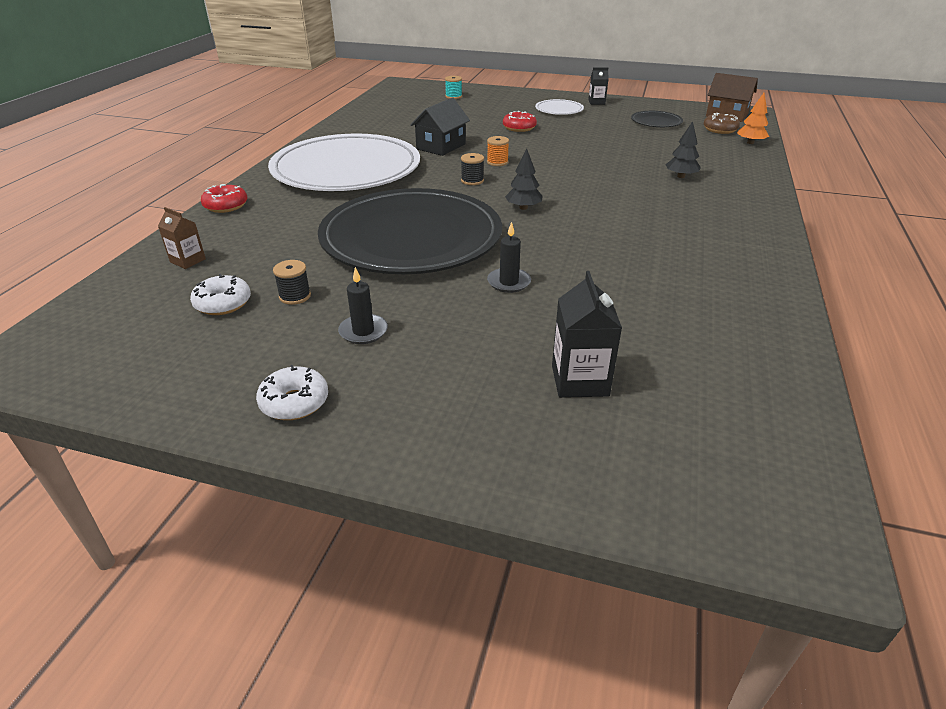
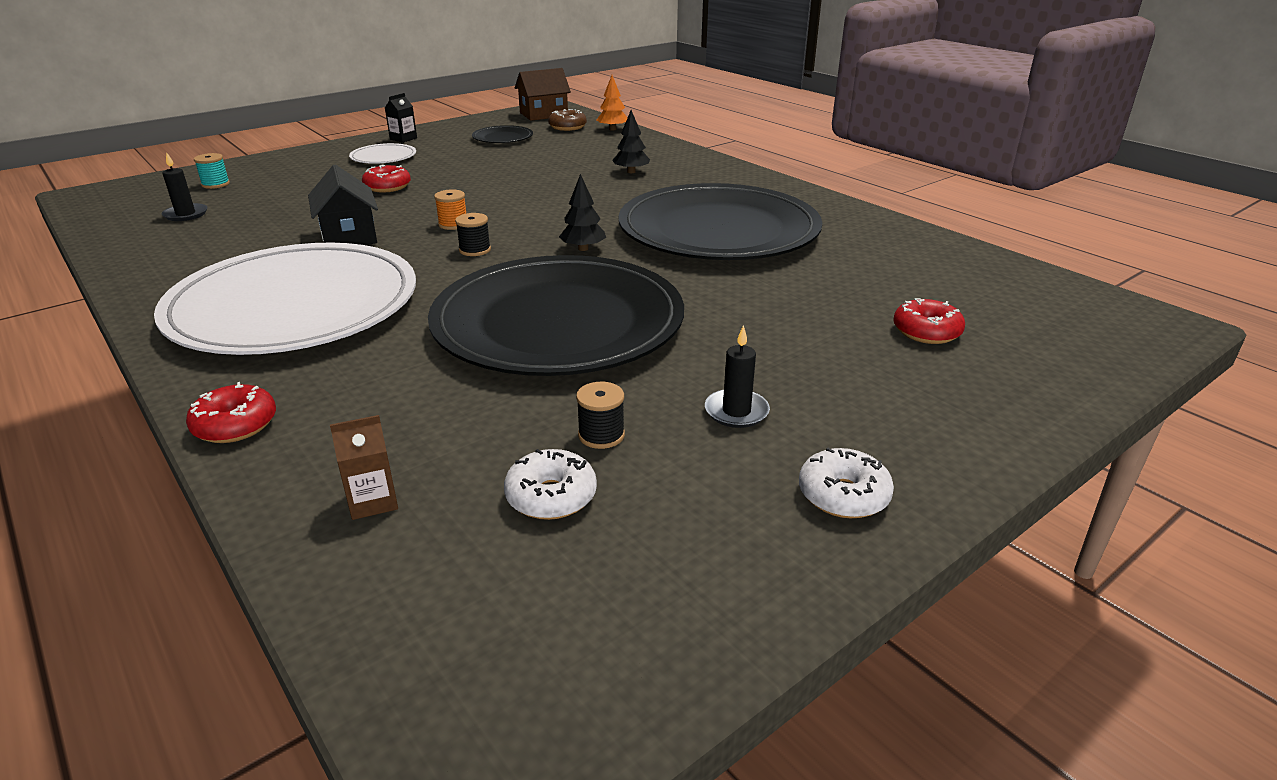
camera: 55 degrees left, 5 degrees down
black candle [487,222,531,293] -> black candle moved to [162,152,207,221]
black carton [552,271,622,398] -> red donut [893,298,965,344]
none -> black plate [619,183,822,260]

